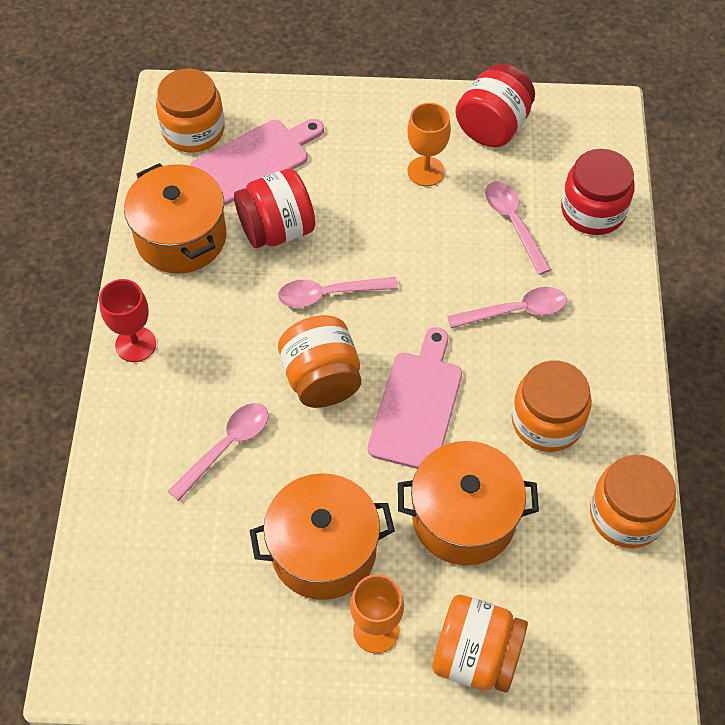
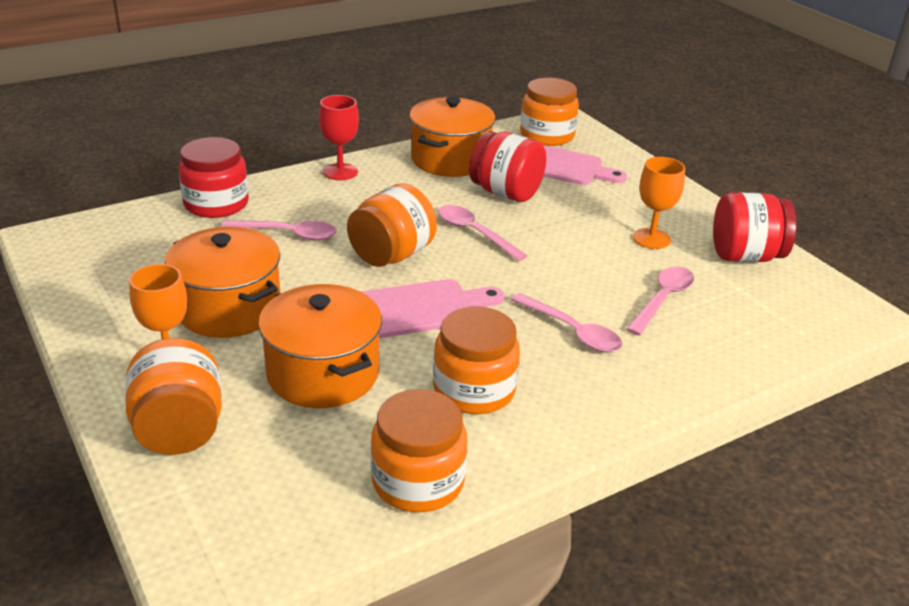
camera: 55 degrees right, 25 degrees down
red jar [561,149,635,235] -> red jar moved to [179,137,249,218]

